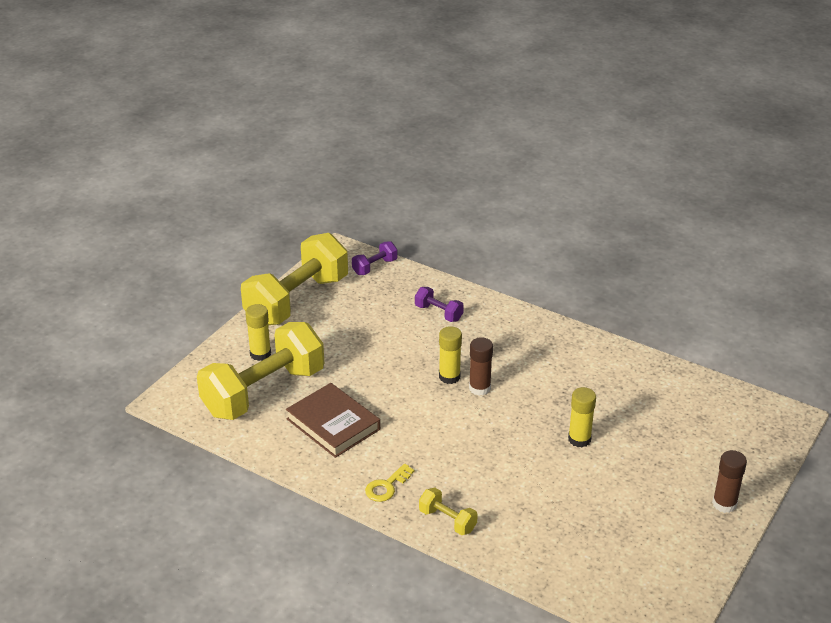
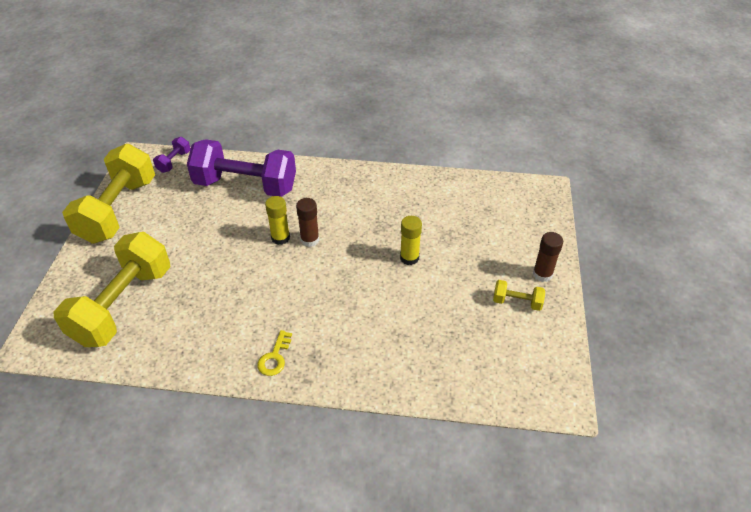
camera: 25 degrees left, 10 degrees up
yellow glue stick [245,304,271,361] -> none
brown book [286,383,380,458] -> none
purple dumbbell [415,287,464,322] -> purple dumbbell [187,139,296,197], size x2.38
yellow dumbbell [419,487,478,535] -> yellow dumbbell moved to [493,280,545,311]

